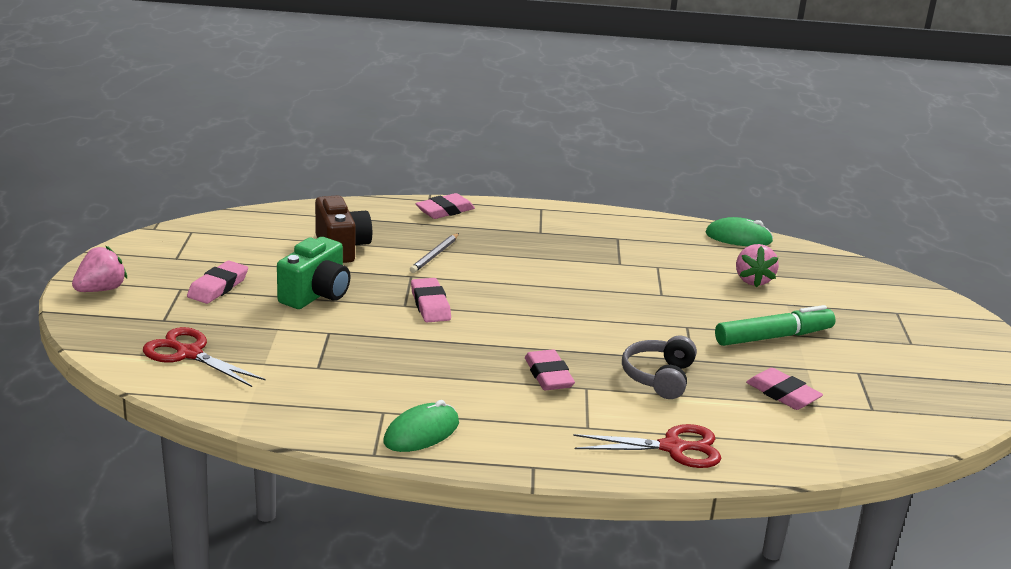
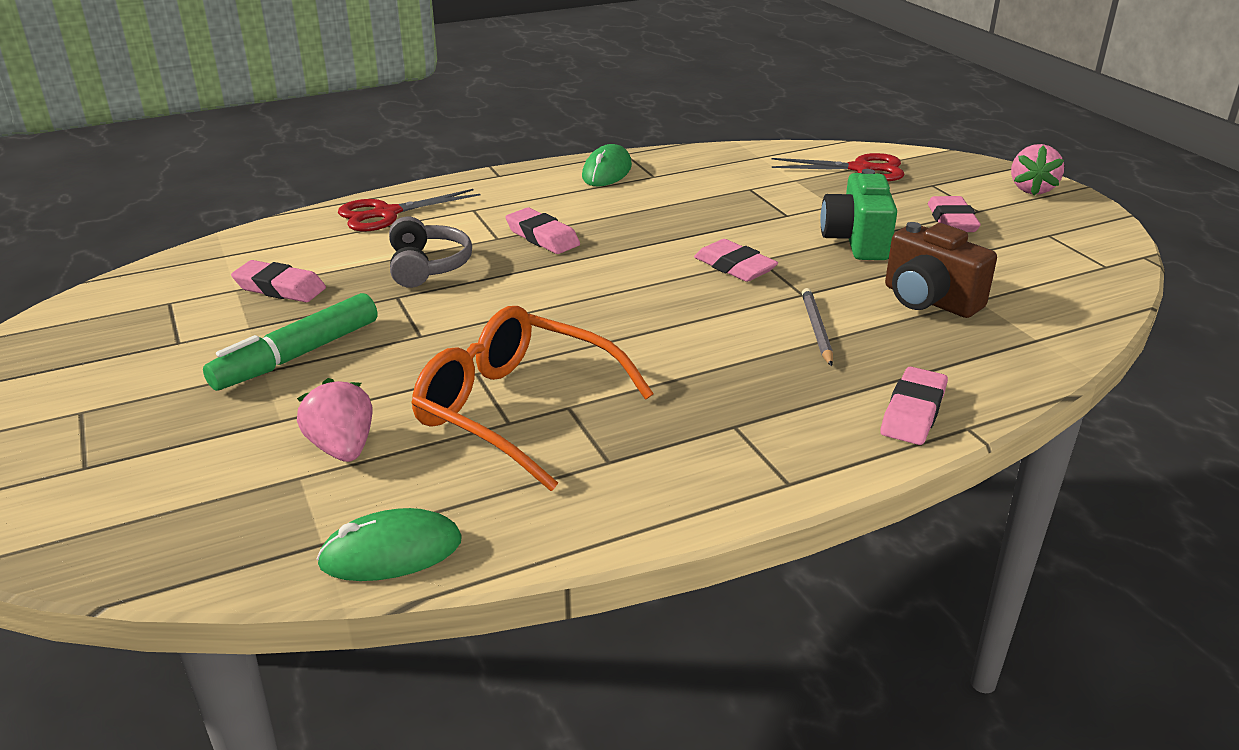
camera: 155 degrees right, 5 degrees up
none -> orange glasses [411,306,654,491]

